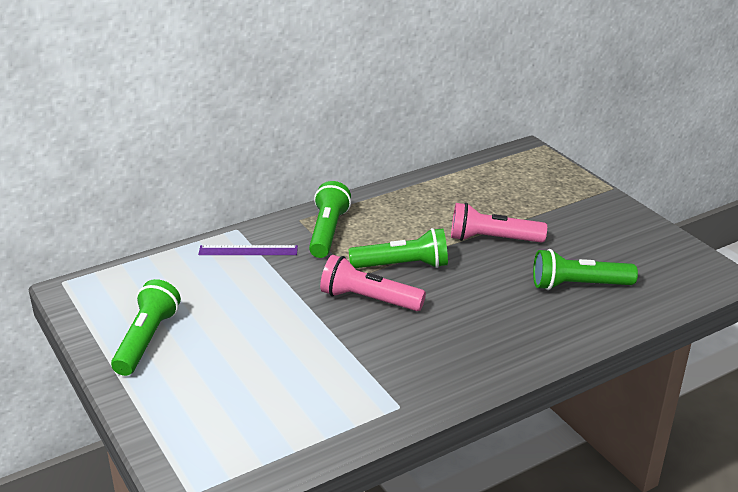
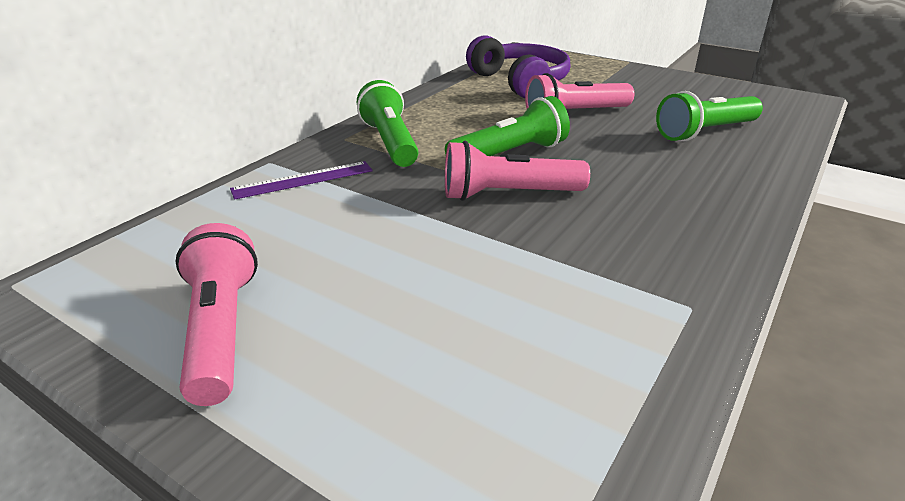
camera: 25 degrees left, 0 degrees up
green flashlight [111,279,181,376] -> pink flashlight [175,223,258,406]
none -> purple headphones [466,35,570,98]

